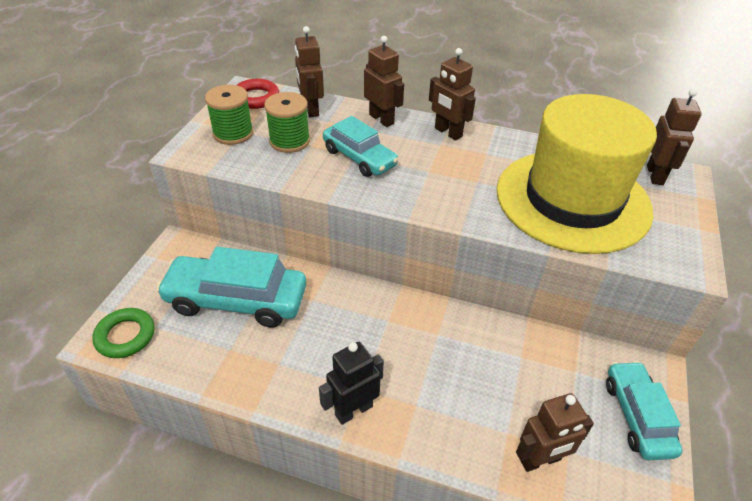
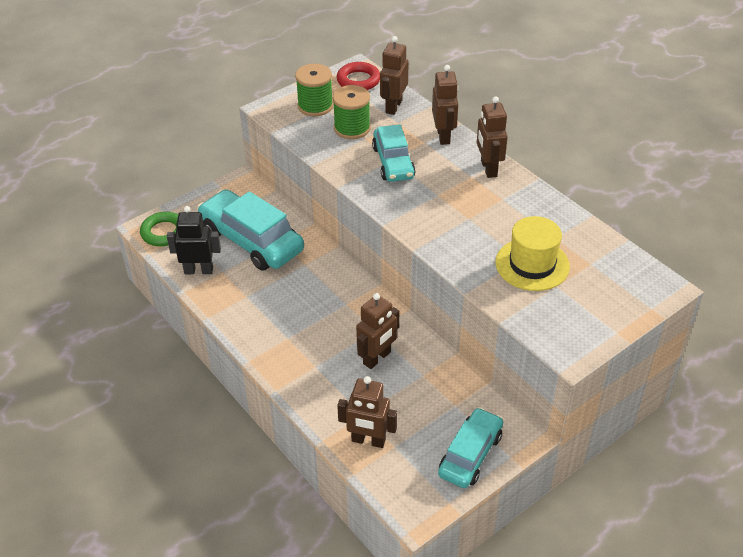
camera: 35 degrees right, 0 degrees up
black robot [319,342,384,425] -> black robot moved to [167,206,221,274]
yellow hat [497,94,657,254] -> yellow hat [495,216,570,291], size x0.51
brown robot [647,89,701,185] -> brown robot moved to [356,293,399,369]

